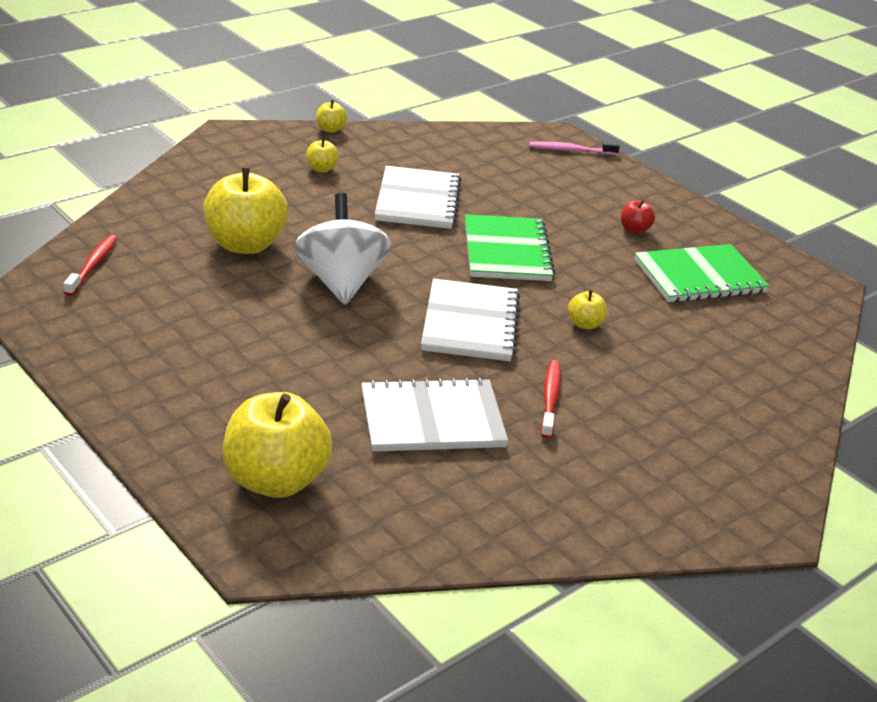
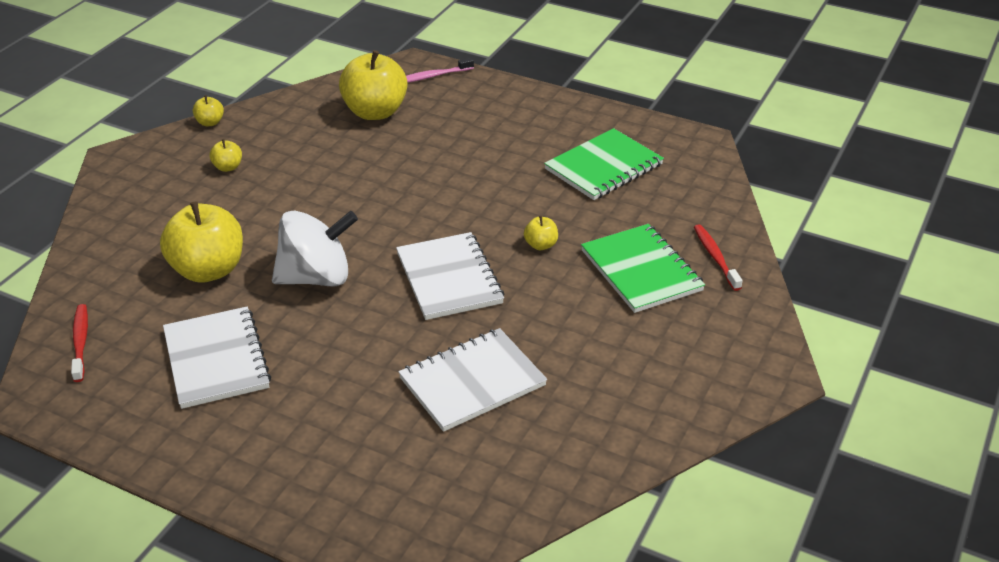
camera: 20 degrees left, 5 degrees up
yellow apple [223,392,333,498] -> yellow apple moved to [339,50,407,120]
white spinning top [294,193,391,305] -> white spinning top turned 105 degrees clockwise [272,211,358,287]
white notebook [375,166,461,229] -> white notebook moved to [163,307,271,409]
green notebook [465,214,555,281] -> green notebook moved to [581,224,705,313]
red toothbrush [541,360,561,439] -> red toothbrush moved to [694,225,743,291]
red apple [621,199,655,234] -> none

